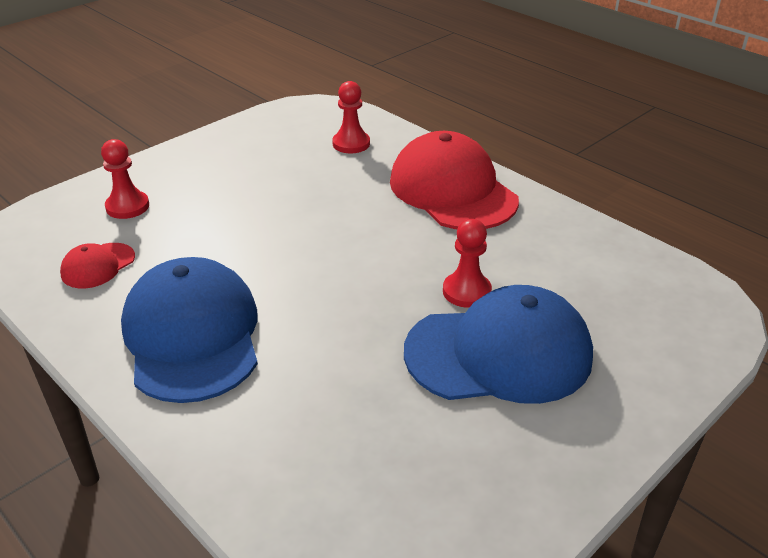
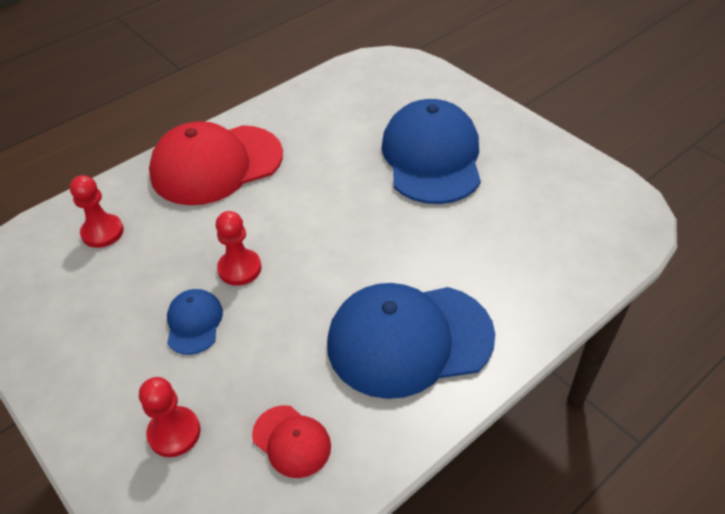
camera: 85 degrees left, 10 degrees up
red pawn [443,219,492,308] -> red pawn moved to [216,211,261,286]
none -> blue cap [167,289,223,355]

